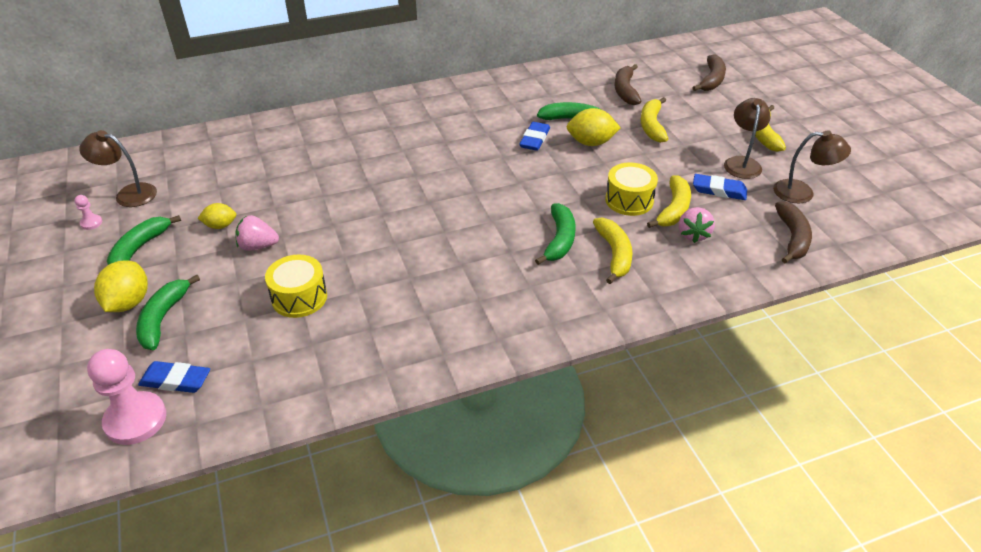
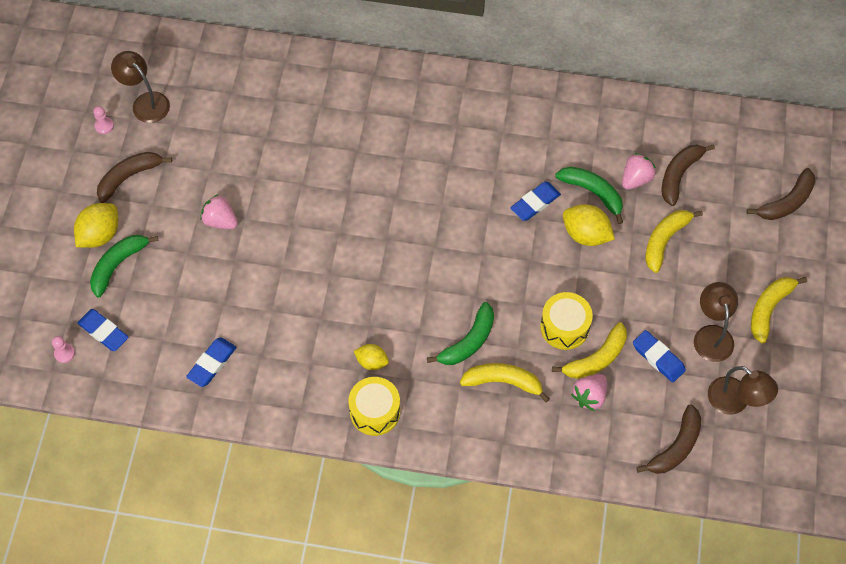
camera: 30 degrees right, 20 degrees up
pink pawn [87,349,166,445] -> pink pawn [52,336,75,363], size x0.44
green banana [107,215,181,265] -> brown banana [97,152,172,203]
yellow lemon [198,203,236,229] -> yellow lemon moved to [354,344,389,370]
yellow drum [265,254,327,318] -> yellow drum moved to [348,377,400,436]
yellow banana [593,218,633,284] -> yellow banana turned 105 degrees counterclockwise [460,363,550,402]
brown lamp [724,98,771,179] -> brown lamp turned 45 degrees counterclockwise [694,282,738,362]
none -> blue eraser [186,337,237,387]
none -> pink strawberry [622,153,656,190]

